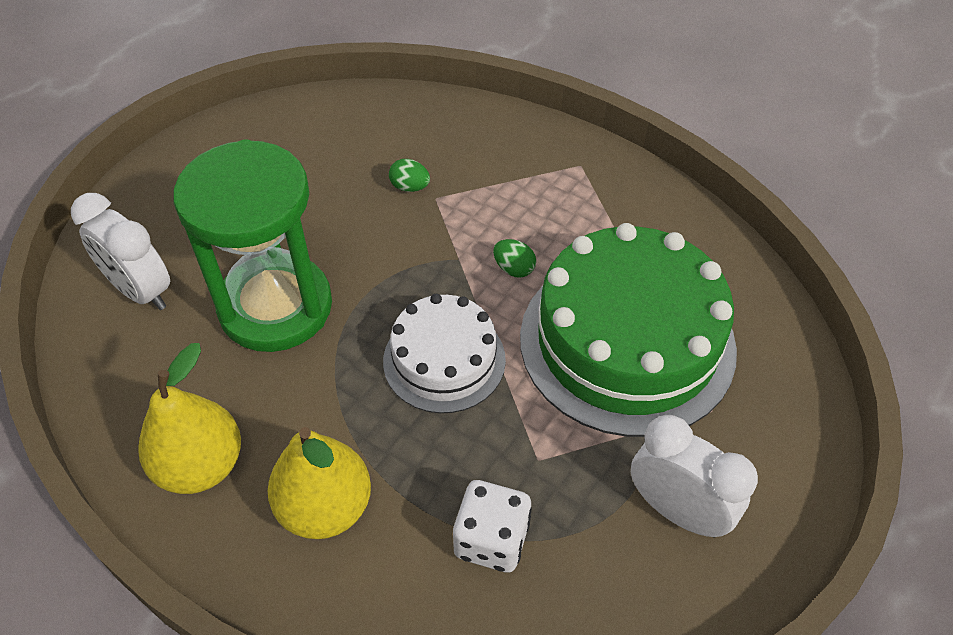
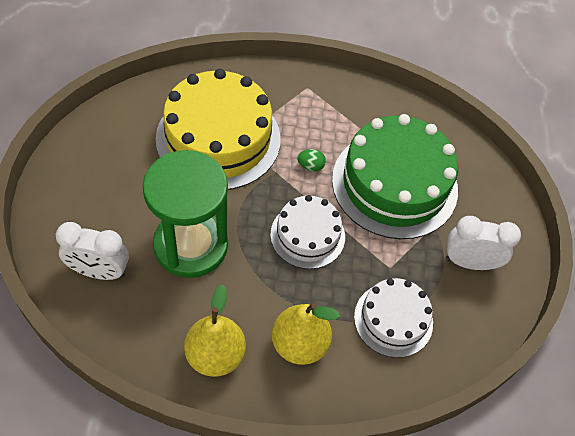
camera: 35 degrees left, 5 degrees up
green egg [389,159,430,192] -> yellow cake [156,69,281,190]
white dice [453,480,532,573] -> white cake [354,278,433,358]

